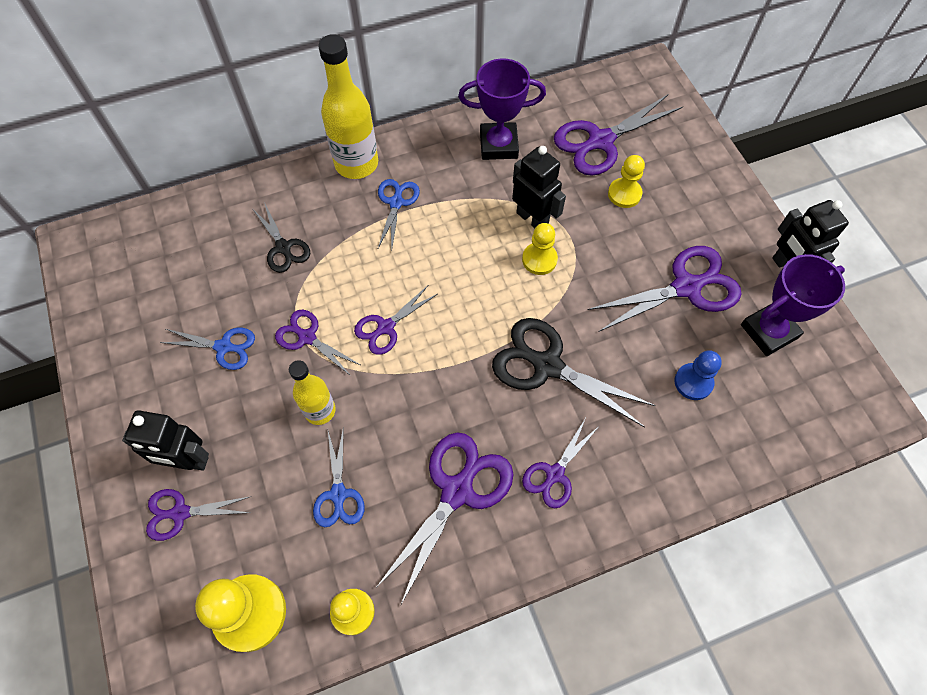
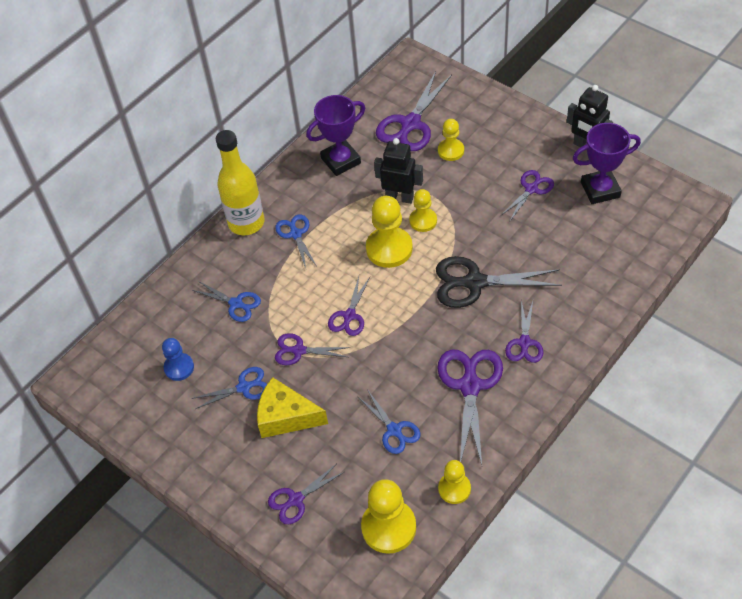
camera: 25 degrees left, 10 degrees down
black robot [122,410,209,471] -> none
black scissors [252,202,310,273] -> blue scissors [192,281,261,322]
yellow bottle [289,360,336,425] -> none
purple scissors [587,246,742,332] -> purple scissors [500,170,554,221], size x0.58
blue pawn [675,350,722,400] -> blue pawn moved to [162,338,194,381]
purple trophy [741,254,845,356] -> purple trophy turned 45 degrees clockwise [572,123,641,204]
none -> yellow cheese [257,377,328,438]
none -> yellow pawn [366,196,413,268]

